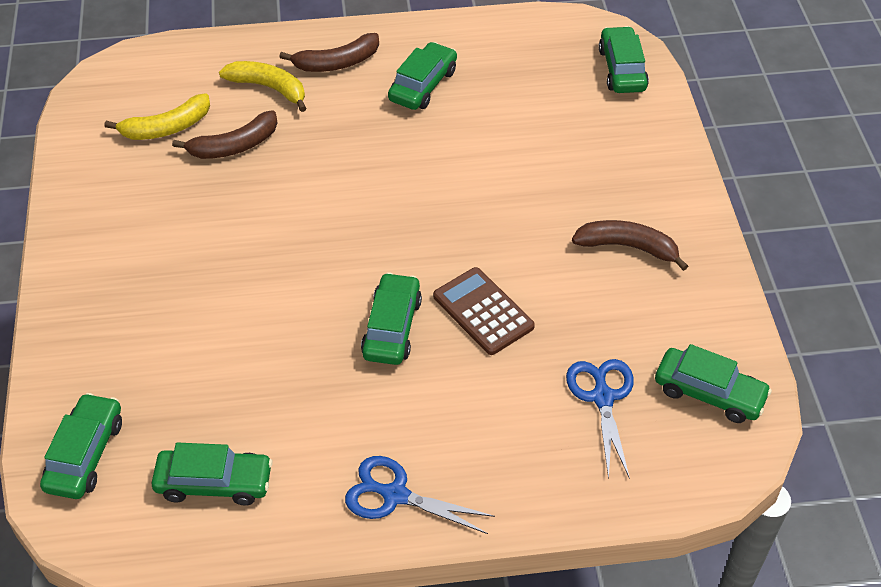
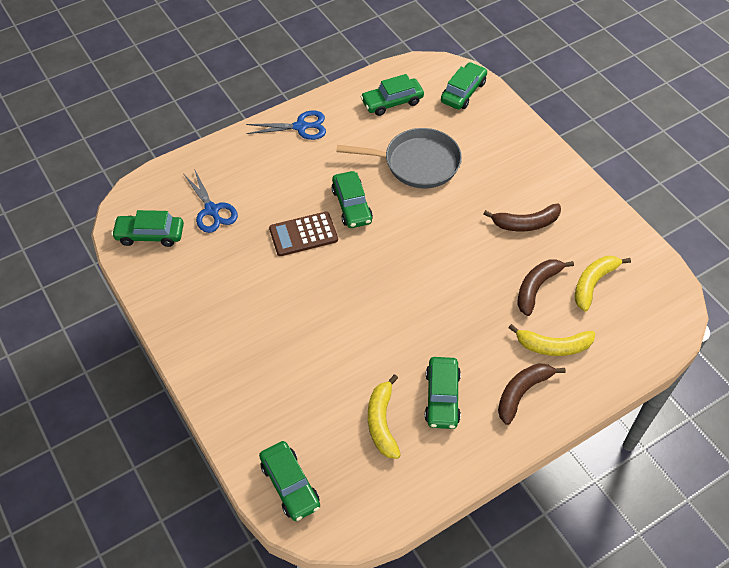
camera: 155 degrees right, 5 degrees up
green car [40,393,122,499] -> green car turned 135 degrees counterclockwise [441,62,487,110]
brown calculator [433,267,535,355] -> brown calculator turned 135 degrees clockwise [269,212,338,256]
brown banana [572,220,688,271] -> brown banana moved to [483,204,561,231]
none -> grey pan [336,128,462,188]
none -> yellow banana [368,374,401,459]

